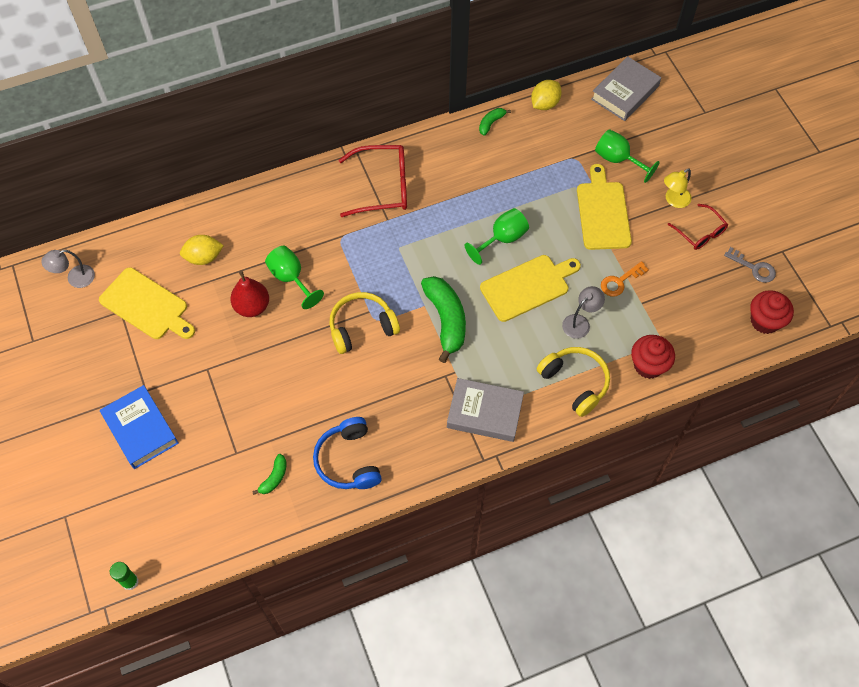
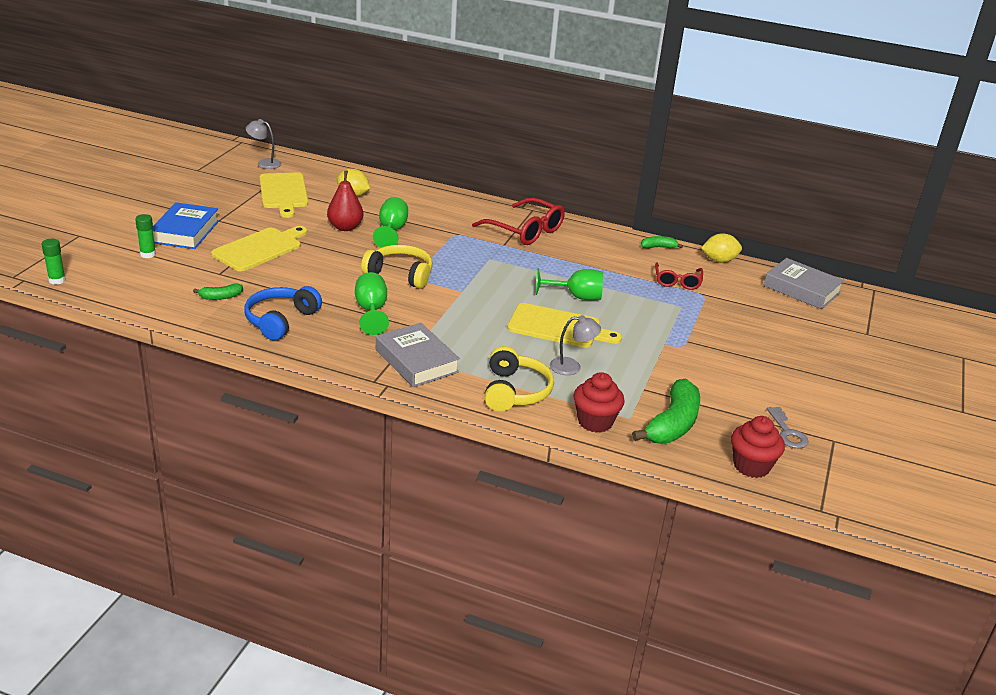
camera: 40 degrees right, 30 degrees down
green banana [421,276,466,363] -> green banana moved to [632,379,700,443]
yellow cutting board [577,164,632,250] -> yellow cutting board moved to [211,226,307,271]
grey book [591,56,661,121] -> grey book turned 45 degrees clockwise [763,258,844,309]
green goblet [595,129,660,183] -> green goblet moved to [355,272,389,335]
orange key [601,261,649,297] -> none
yellow lamp [664,169,692,208] -> none
red glasses [667,204,728,250] -> red glasses moved to [655,262,703,290]
none -> green glue stick [135,214,156,258]

